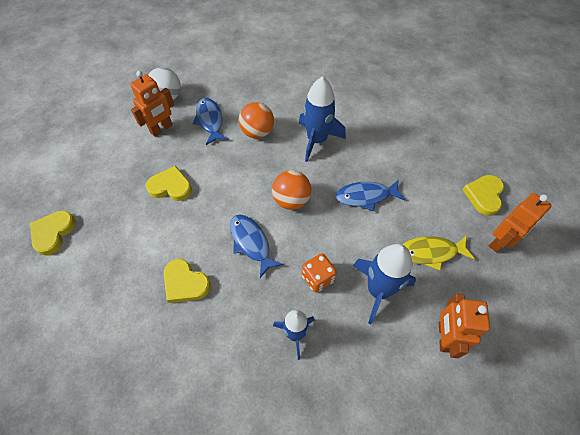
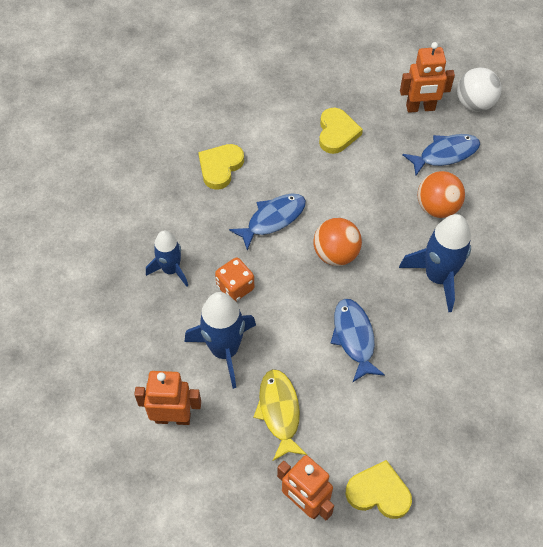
camera: 85 degrees right, 0 degrees up
yellow heart [30,210,76,256] -> none
orange robot [130,71,174,137] -> orange robot turned 45 degrees counterclockwise [400,42,455,113]

